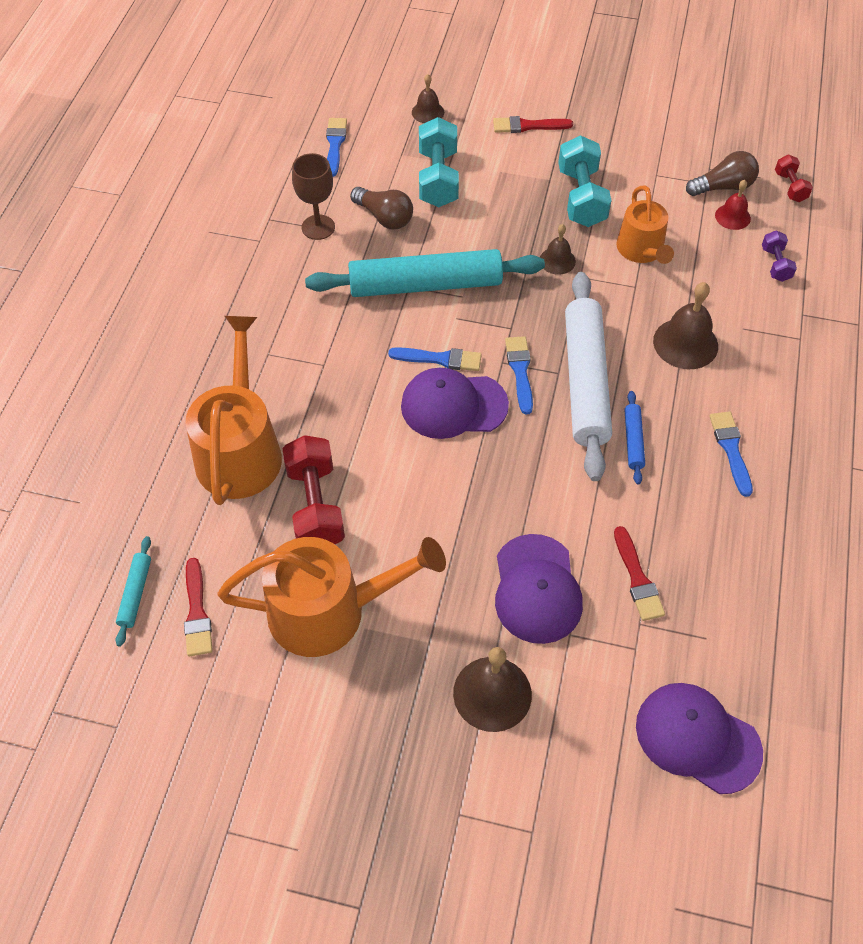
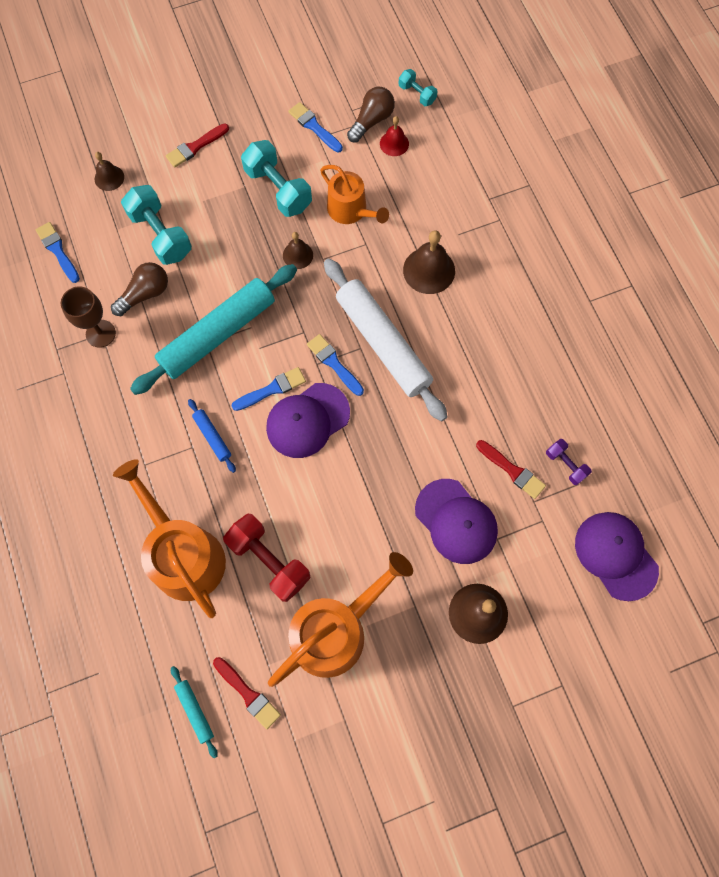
camera: 35 degrees left, 15 degrees up
brown light bulb [350,187,413,229] -> brown light bulb turned 45 degrees counterclockwise [111,262,168,316]
blue rolling pin [625,391,645,485] -> blue rolling pin moved to [188,399,236,473]
purple cap [636,683,763,794] -> purple cap turned 60 degrees clockwise [575,512,659,601]
blue brush [710,412,753,497] -> blue brush moved to [289,102,343,153]
purple dumbbell [762,231,797,282] -> purple dumbbell moved to [546,439,592,485]
red dumbbell [775,155,813,202] -> turquoise dumbbell [399,69,438,106]

